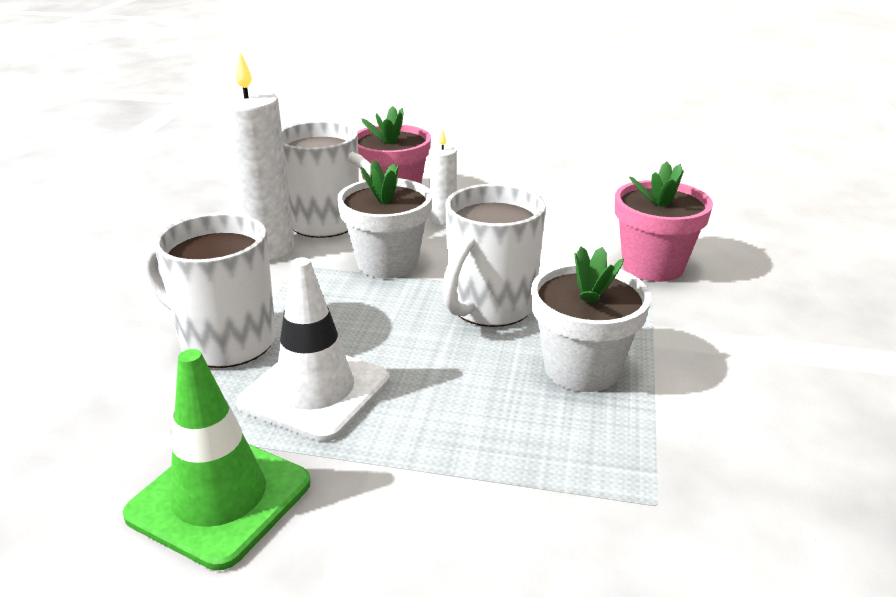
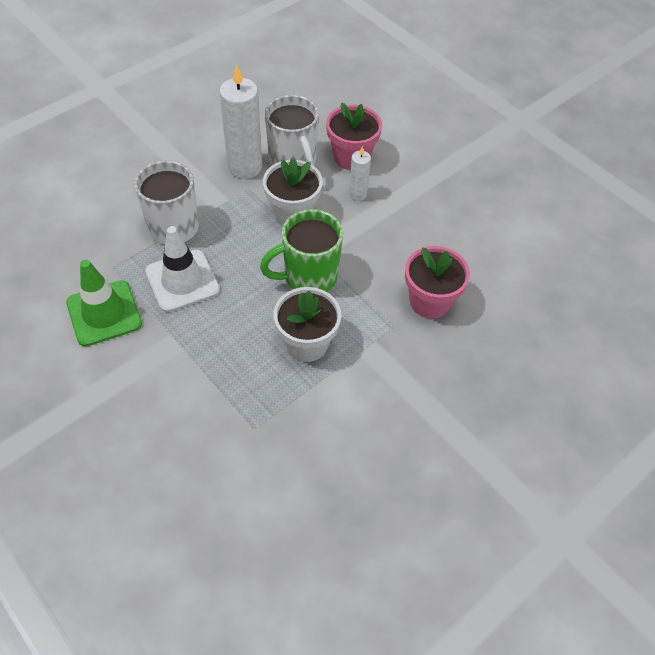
camera: 35 degrees right, 25 degrees up
white mug [443,184,546,327] -> green mug [260,209,343,292]

